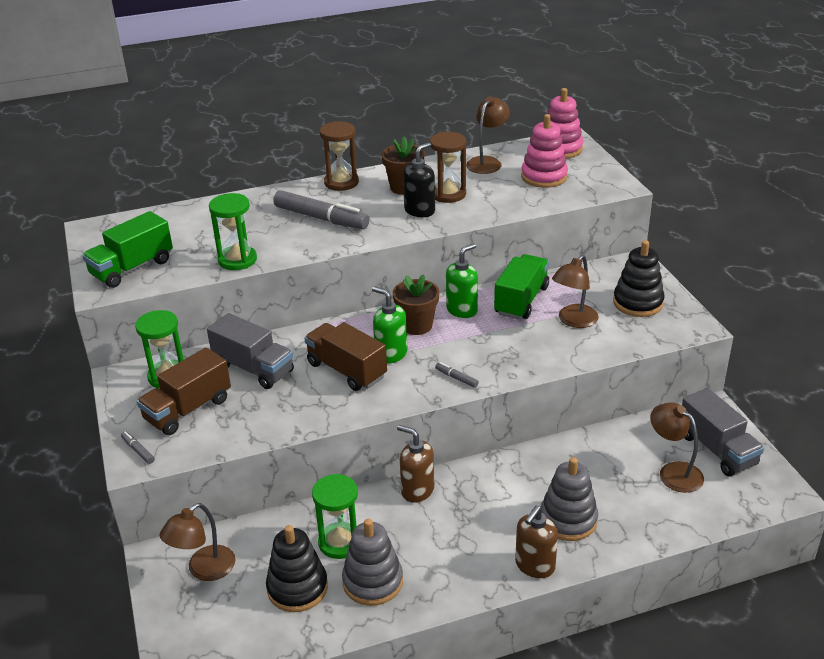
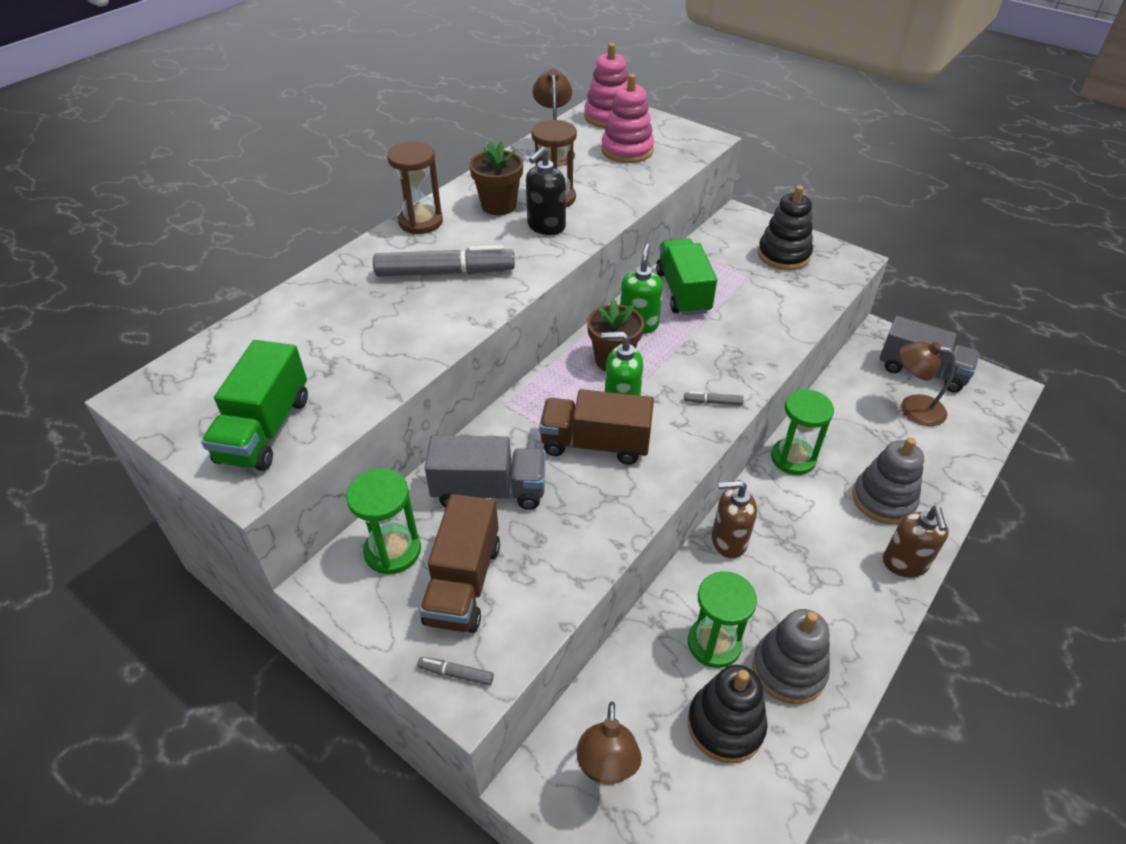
camera: 35 degrees left, 10 degrees up
green hourglass [209,193,257,270] -> green hourglass moved to [771,389,834,475]
black soap dispenser [403,142,435,217] -> black soap dispenser turned 150 degrees counterclockwise [526,147,566,235]
brown lamp [552,255,599,328] -> none

